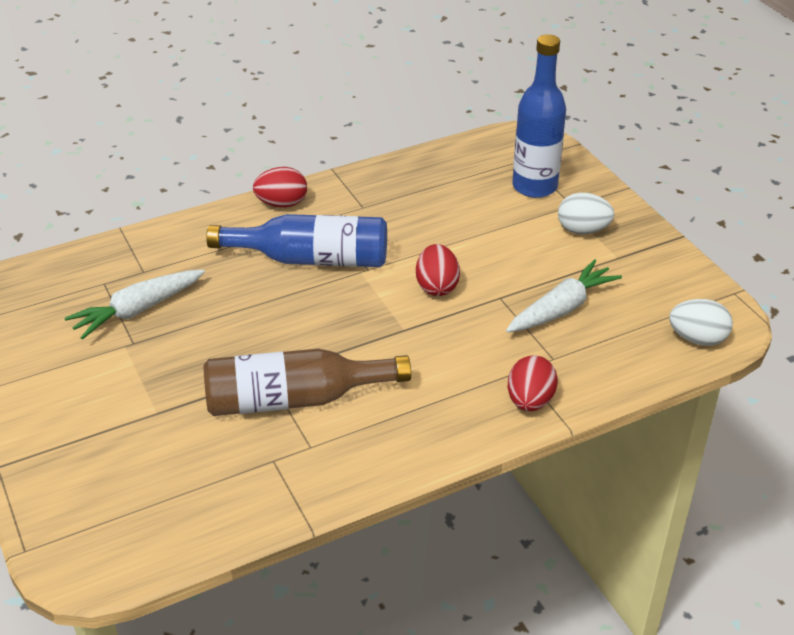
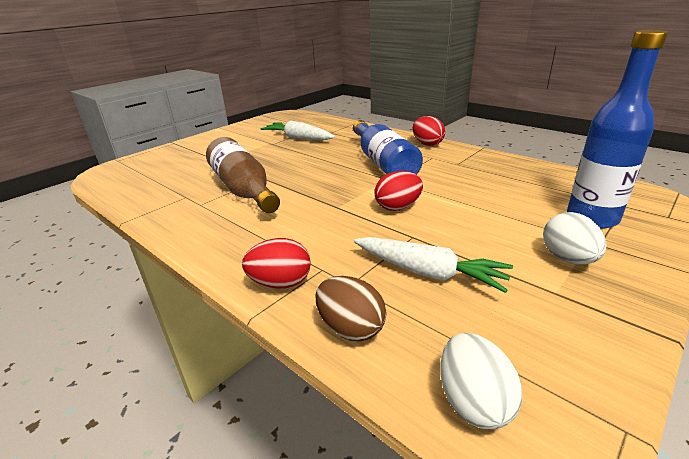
camera: 70 degrees right, 10 degrees down
none -> brown egg [316,276,387,341]

